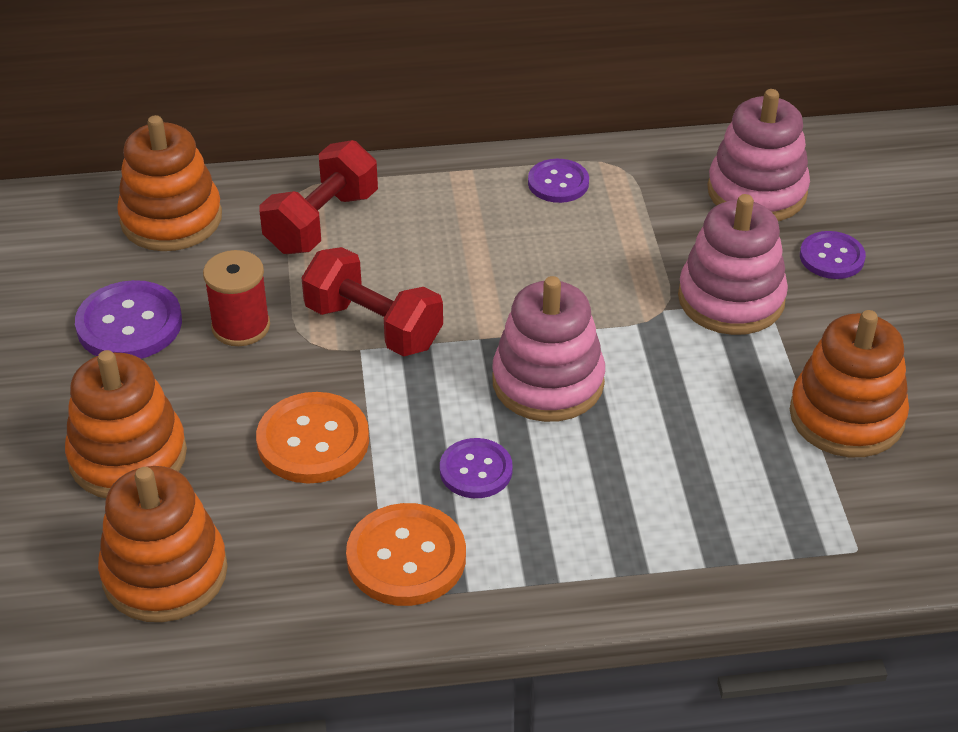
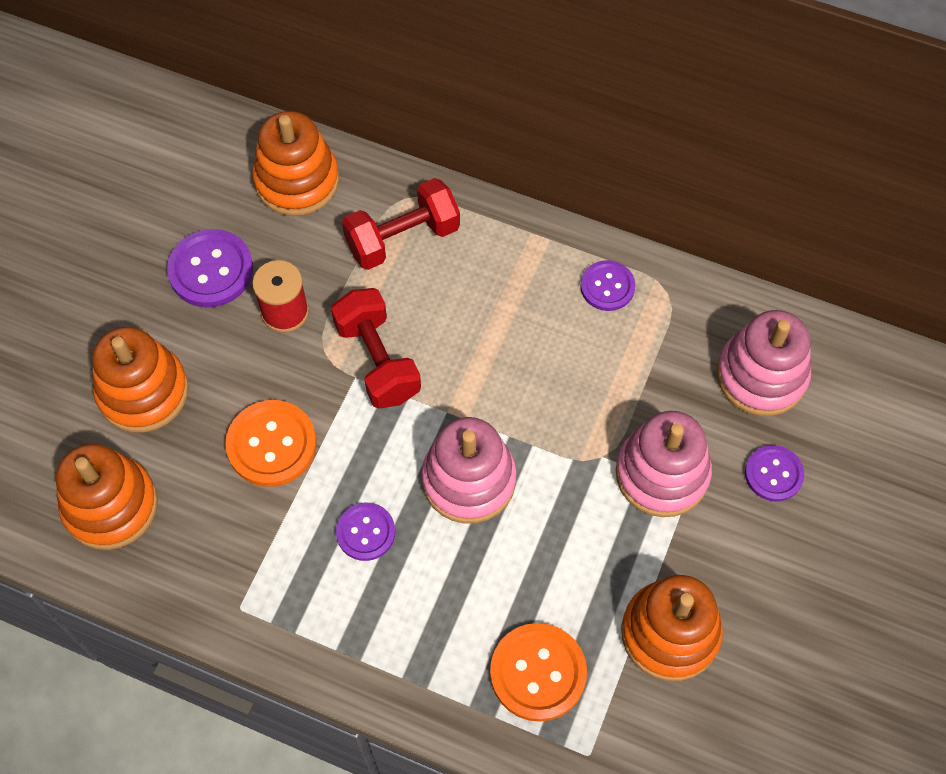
camera: 30 degrees right, 20 degrees up
orange button [346,503,466,606] -> orange button moved to [490,623,587,722]

